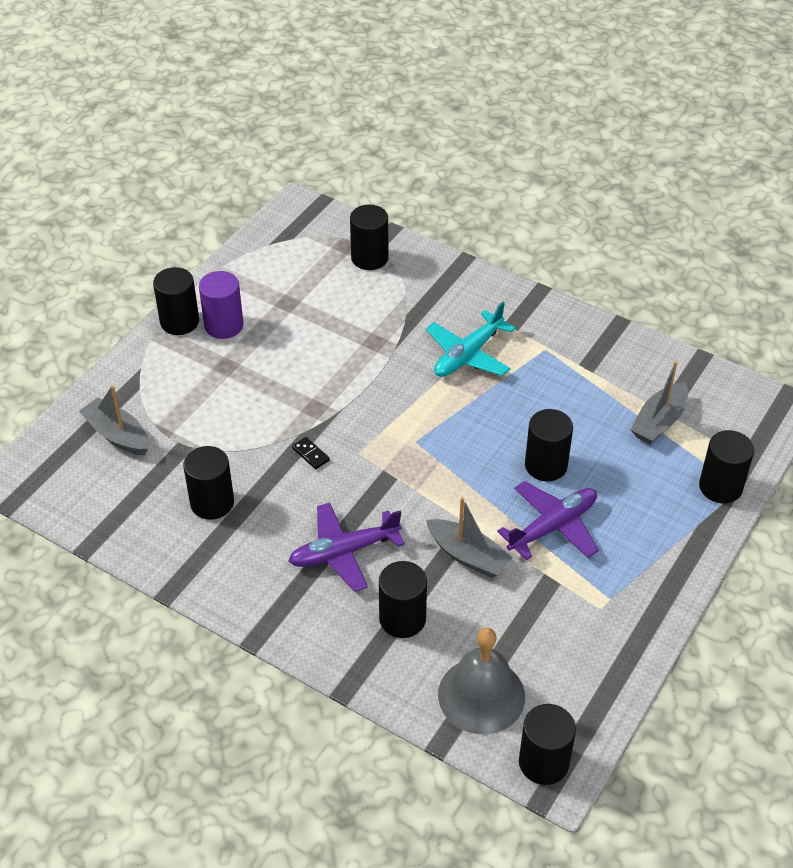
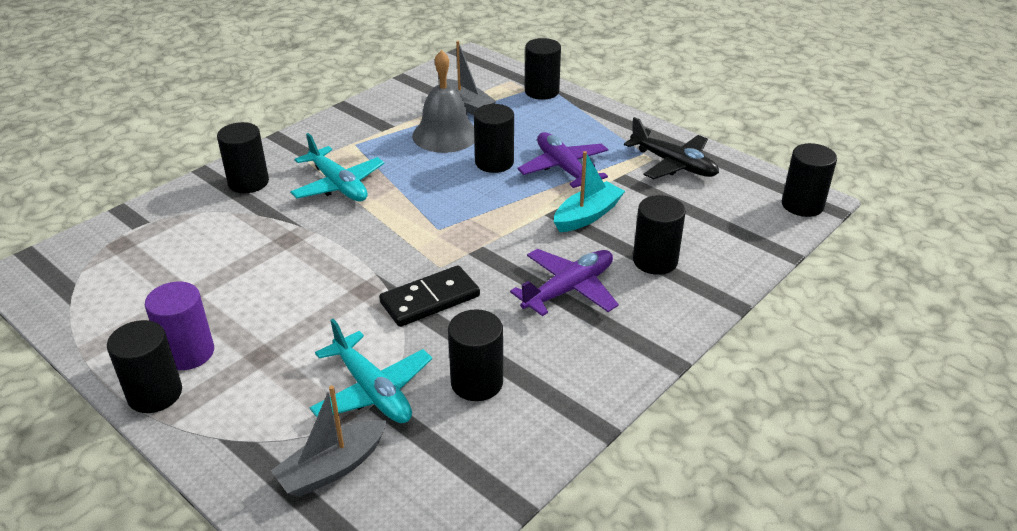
camera: 80 degrees left, 10 degrees down
purple plane [289,503,405,592] -> purple plane turned 120 degrees counterclockwise [510,249,619,316]
black domino [292,437,330,469] -> black domino [379,265,480,327], size x2.17
black cylinder [350,205,388,270] -> black cylinder moved to [217,122,269,193]
grey boat [426,497,513,578] -> turquoise boat [554,151,625,232]
grey bell [438,627,525,735] -> grey bell moved to [412,50,475,153]
none -> turquoise plane [310,319,432,423]
none -> black plane [624,117,719,179]

